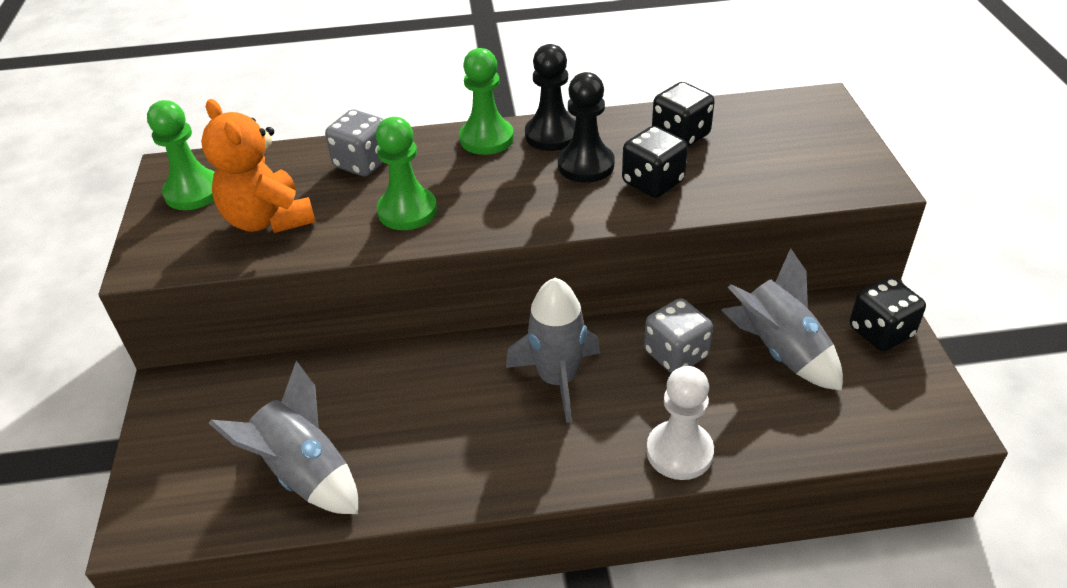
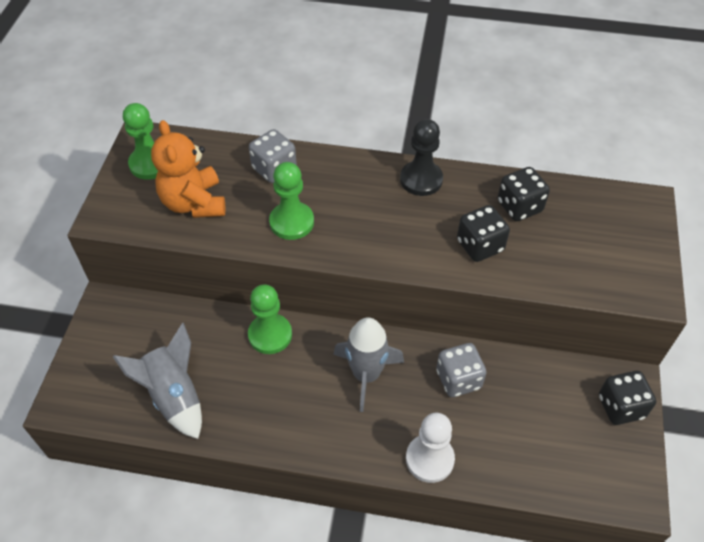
camera: 15 degrees right, 10 degrees up
green pawn [459,48,514,155] -> green pawn moved to [248,285,292,354]
black pawn [558,72,614,183] -> none
grey rocket [721,248,843,391] -> none

